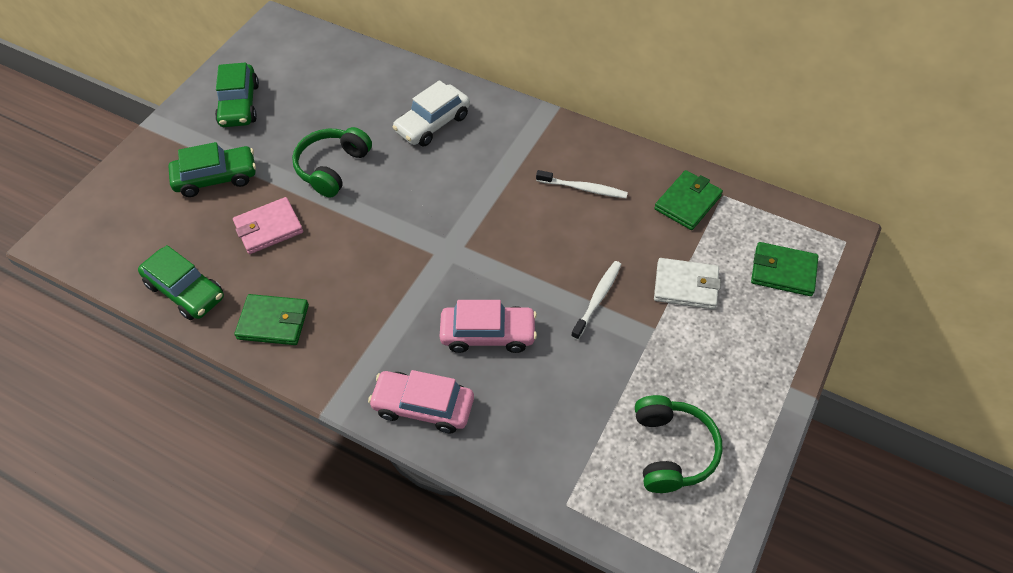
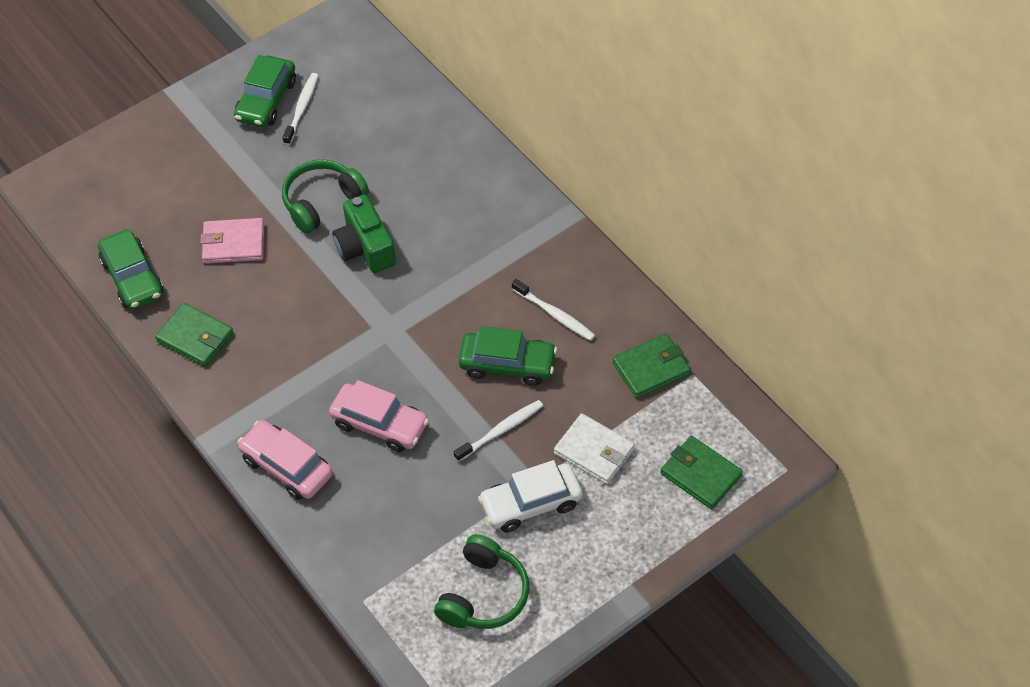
camera: 25 degrees right, 0 degrees up
green car [168,142,256,197] -> green car moved to [459,326,557,386]
white car [392,80,470,146] -> white car moved to [478,460,583,532]
none -> white toothbrush [282,73,318,145]
none -> green camera [332,194,396,273]

